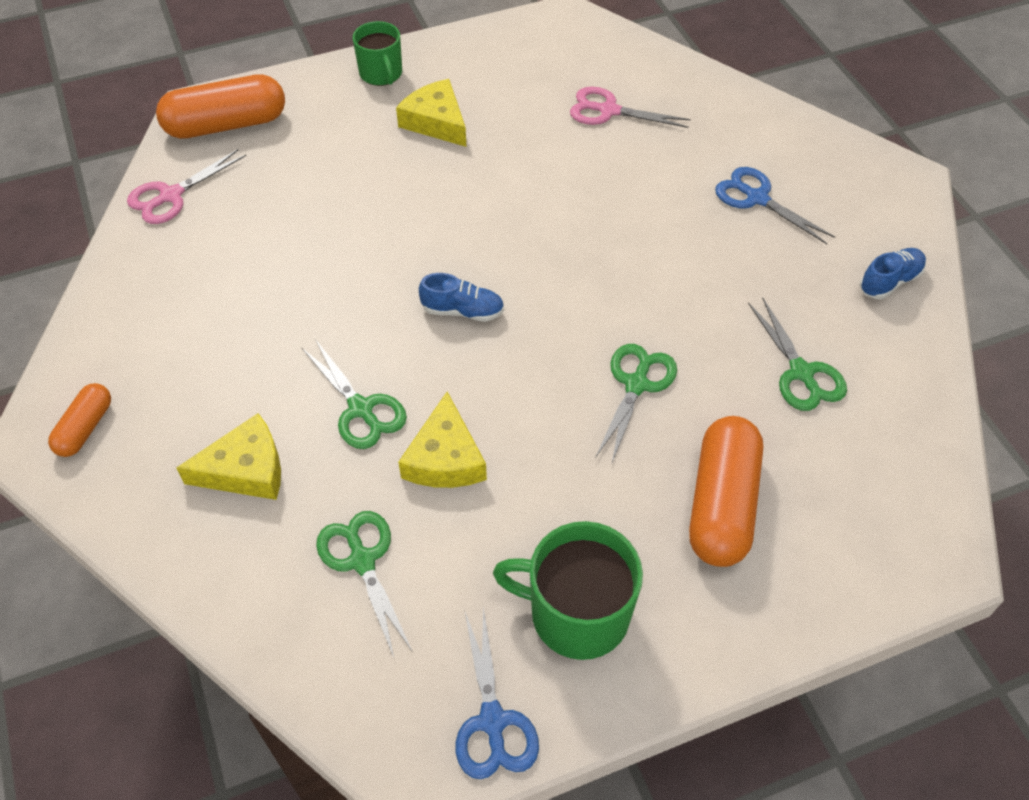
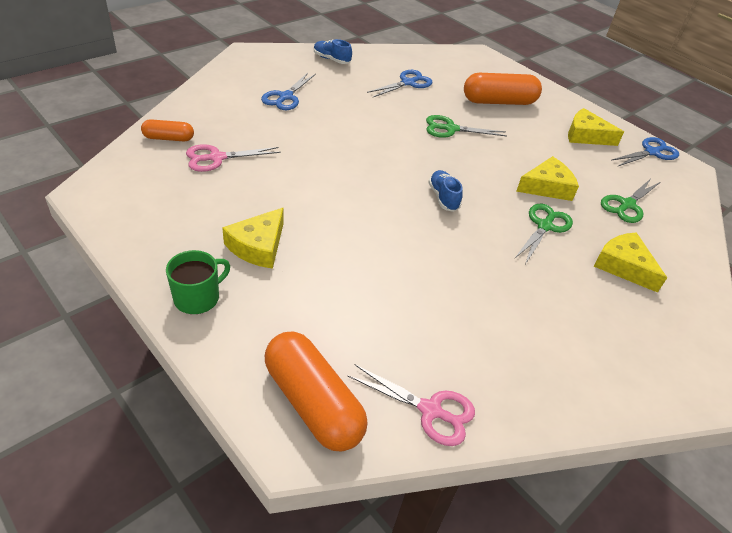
camera: 115 degrees left, 10 degrees down
orange capsule [48,383,111,457] -> orange capsule moved to [141,119,194,141]
green mug [493,521,643,660] -> yellow cheese [568,108,624,146]
pink scissors [570,87,691,128] -> pink scissors turned 75 degrees clockwise [186,144,281,172]
green scissors [748,297,847,411] -> blue scissors [367,70,432,97]

